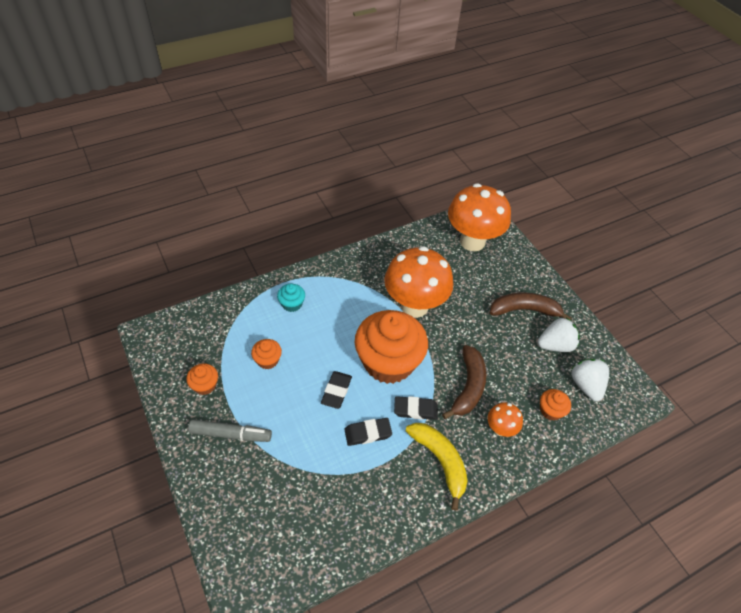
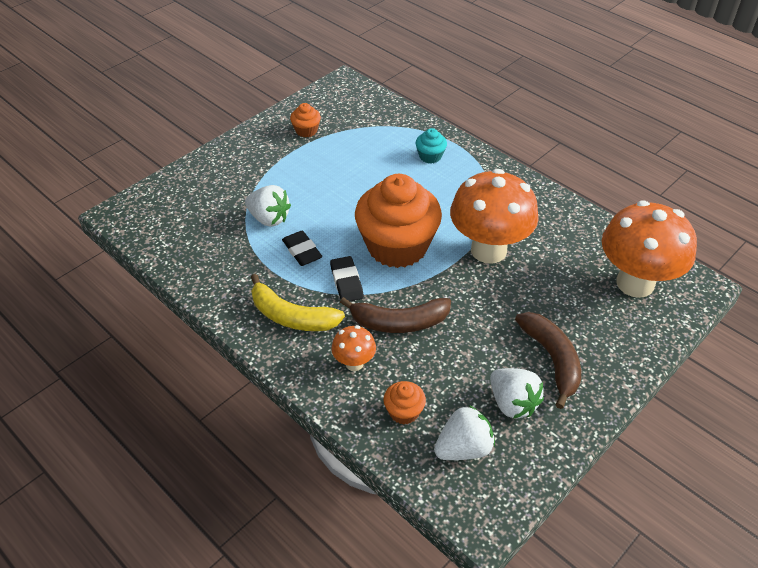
camera: 75 degrees right, 5 degrees down
grey marker [188,420,272,442] -> none
orange cupcake [251,339,282,369] -> none
black eraser [321,371,352,409] -> none
yellow banana [406,423,468,511] -> yellow banana turned 75 degrees clockwise [251,274,345,331]
none -> white strawberry [245,185,291,227]

